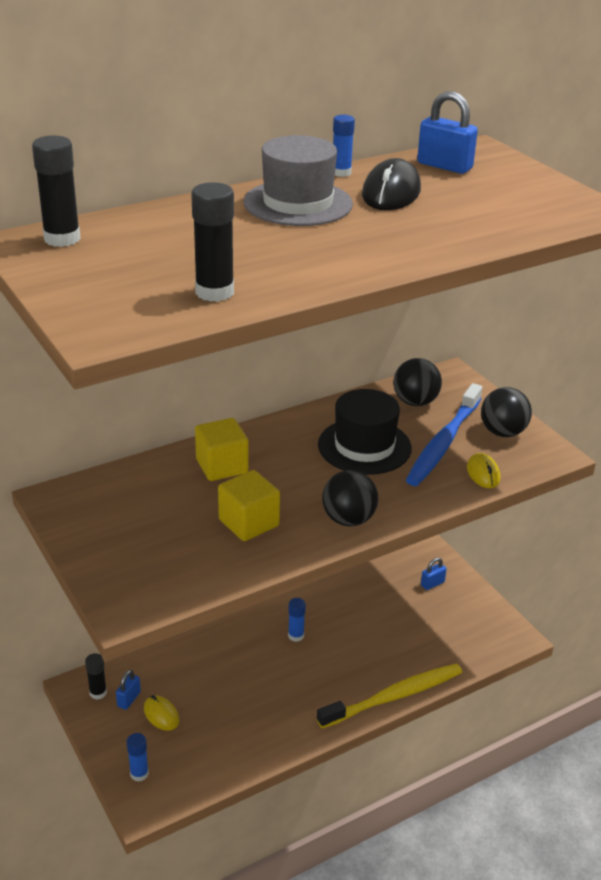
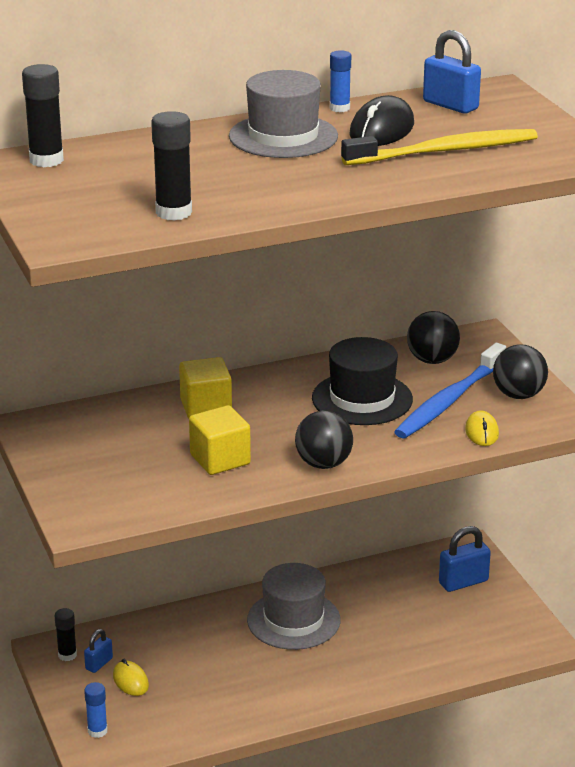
camera: 10 degrees right, 5 degrees down
blue glue stick [288,598,306,642] -> grey hat [247,563,340,650]
yellow toothbrush [317,663,462,728] -> yellow toothbrush moved to [341,129,538,165]
blue padlock [421,557,447,590] -> blue padlock [439,526,491,592], size x1.70

